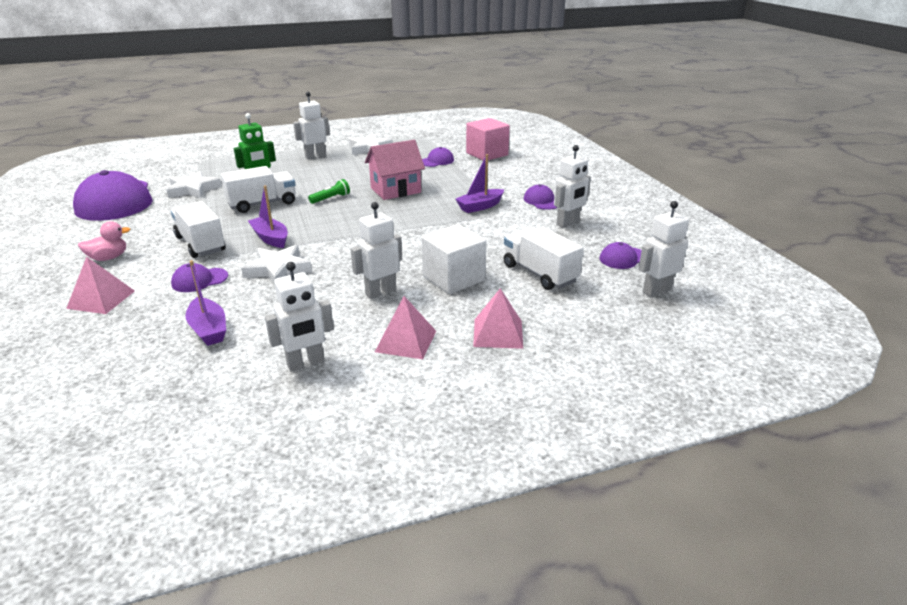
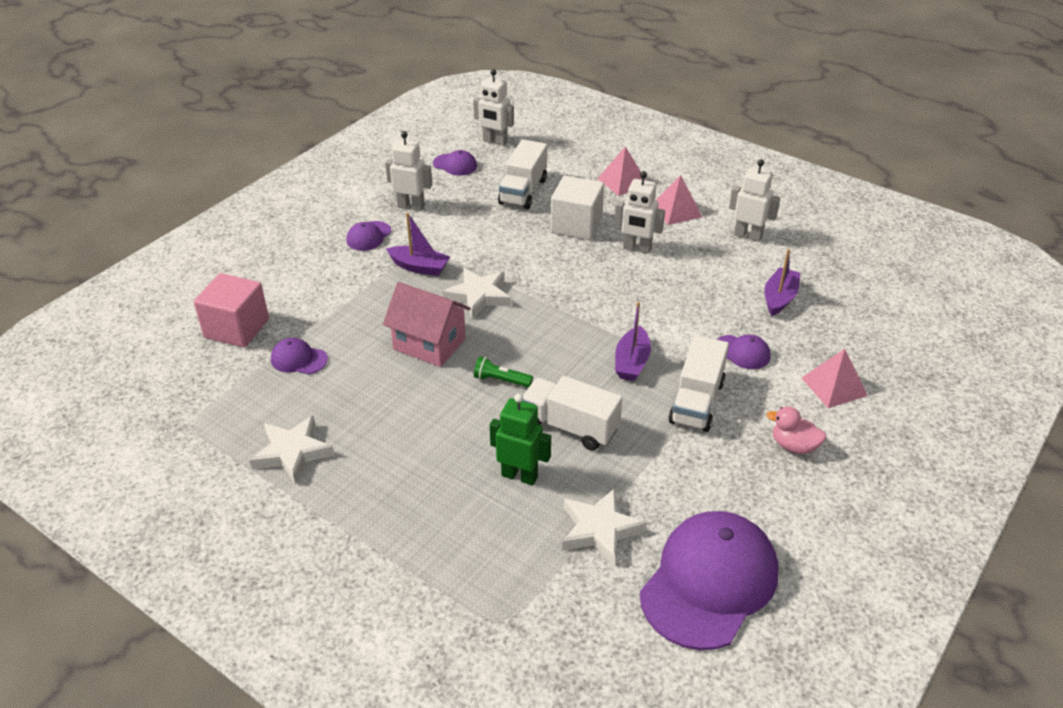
camera: 125 degrees left, 10 degrees up
white star [241,245,312,283] -> white star moved to [443,268,511,319]
white robot [293,92,330,159] -> none

